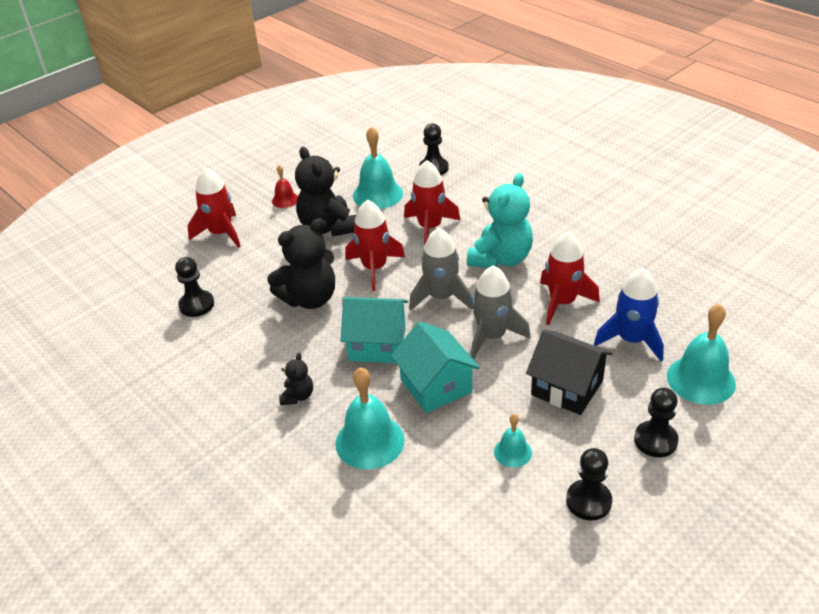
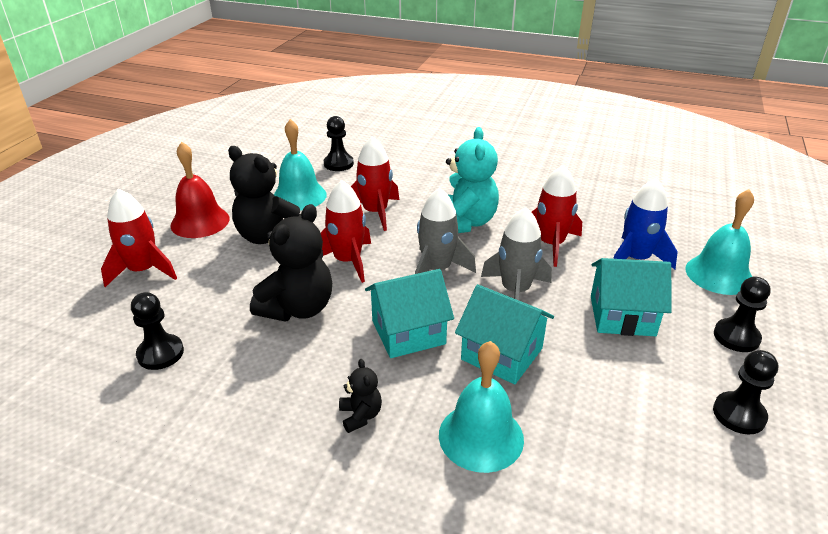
camera: 30 degrees left, 5 degrees down
red bell [272,165,298,208] -> red bell [171,142,230,238], size x1.87
turquoise bell [494,414,532,468] -> none
black house [526,330,613,415] -> turquoise house [591,258,671,336]

